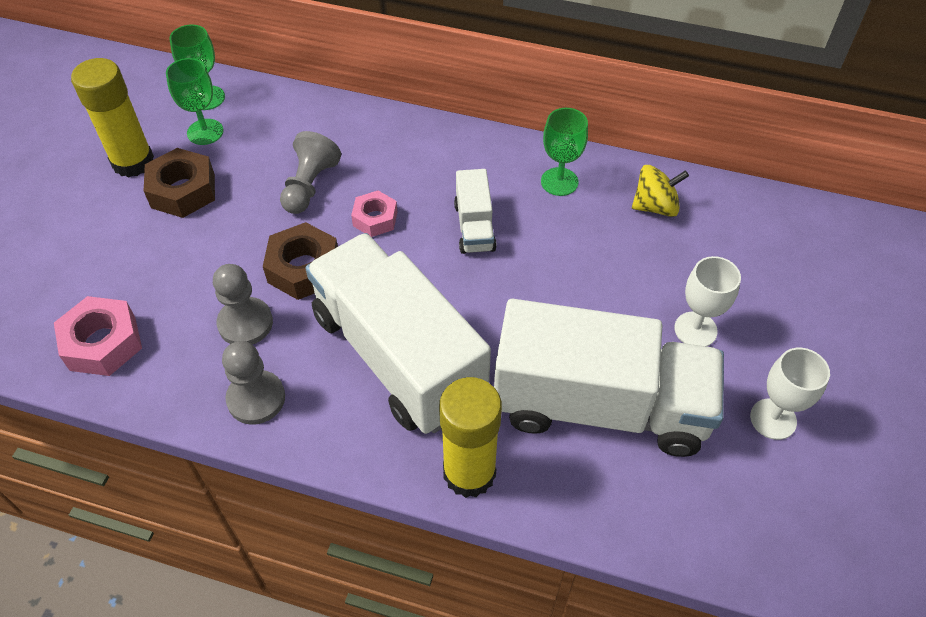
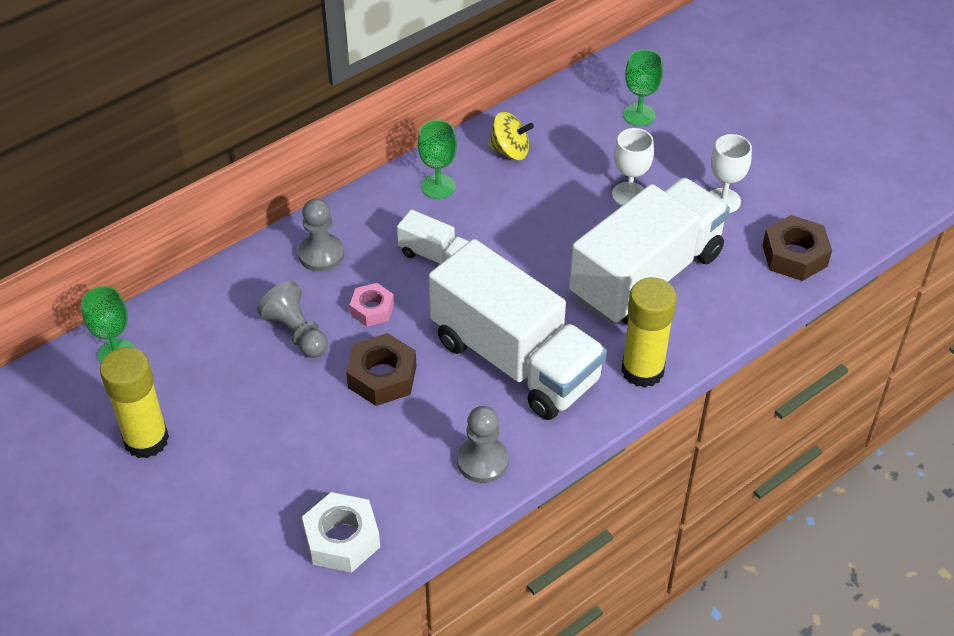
camera: 55 degrees left, 5 degrees down
pink nut [54,296,142,376] -> white nut [302,492,380,573]
brown nut [144,148,215,218] -> brown nut moved to [762,215,832,281]
green goblet [166,58,224,145] -> green goblet moved to [623,49,663,126]
grey pawn [213,264,273,345] -> grey pawn moved to [298,198,344,272]
white truck [305,233,491,434] -> white truck turned 135 degrees counterclockwise [429,239,607,420]
yellow spinning top [632,165,689,217] -> yellow spinning top turned 75 degrees clockwise [489,112,534,160]

